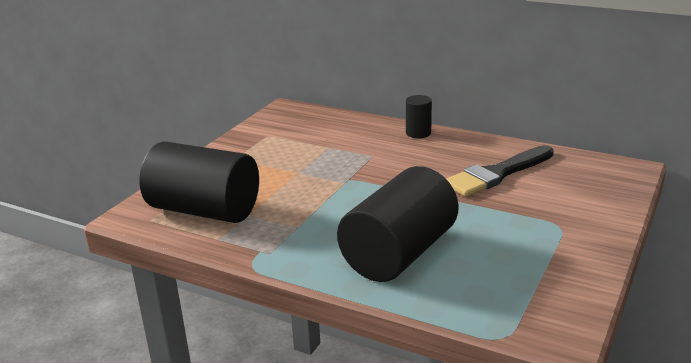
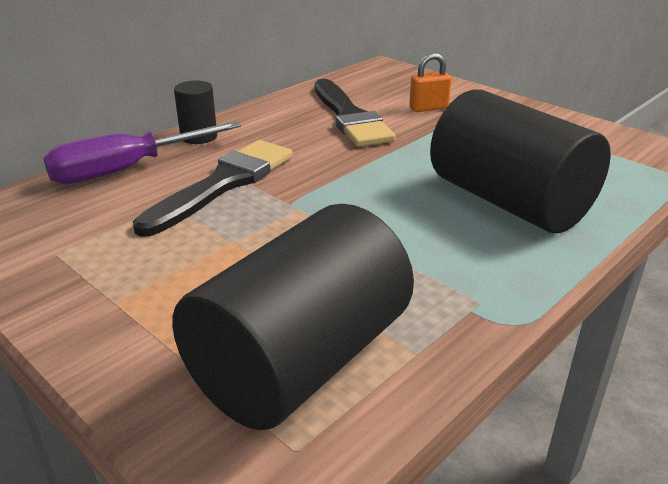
camera: 75 degrees left, 5 degrees up
none -> purple screwdriver [43,121,241,184]
none -> black brush [133,140,293,237]
none -> orange padlock [409,53,452,112]

